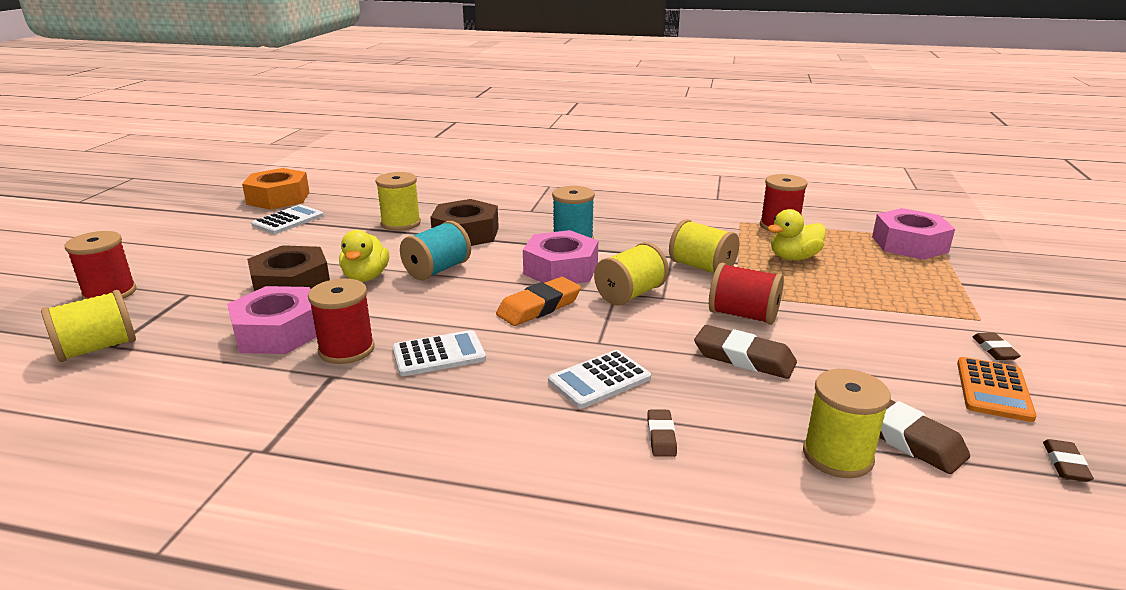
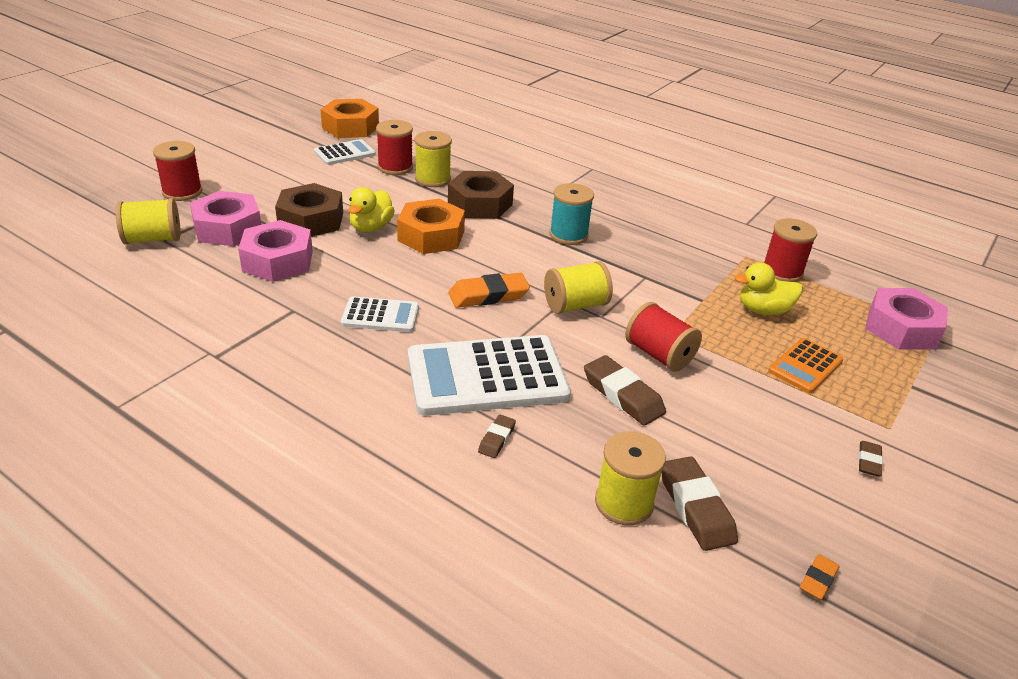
camera: 20 degrees right, 10 degrees up
red spool [308,278,375,364] -> red spool moved to [376,120,413,175]
turquoise spool [400,221,471,281] -> orange nut [397,199,465,254]
pink nut [523,230,598,283] -> pink nut moved to [190,191,261,246]
white calculator [548,350,651,409] -> white calculator [408,335,571,416], size x1.94
yellow spool [669,219,739,273] -> none
orange calculator [957,357,1037,422] -> orange calculator moved to [768,338,843,393]
brown eraser [1043,439,1094,482] -> orange eraser [800,554,840,600]

